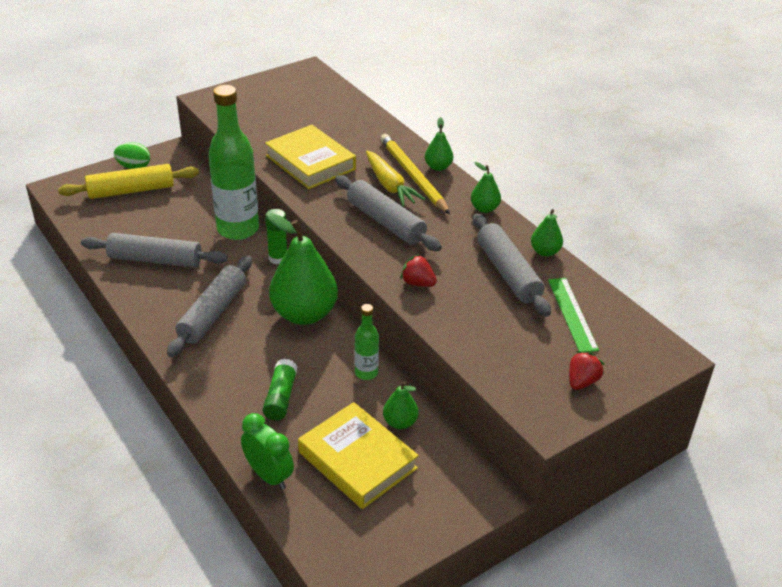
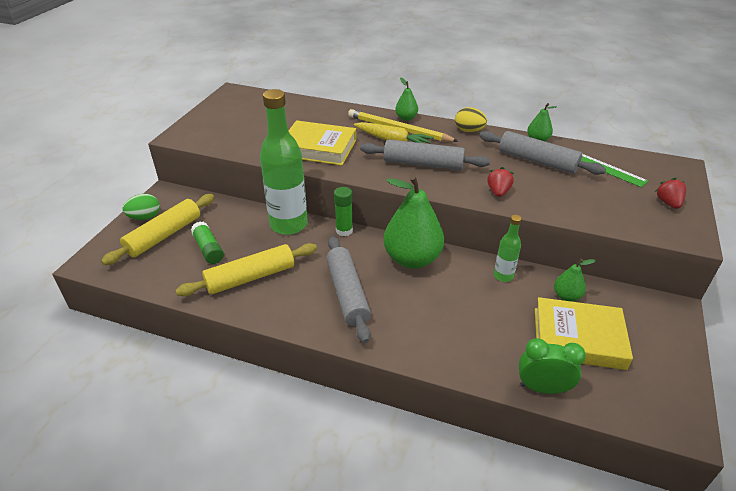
camera: 35 degrees left, 0 degrees up
grey rolling pin [81,233,228,268] -> yellow rolling pin [176,243,317,296]
green glue stick [263,359,297,420] -> green glue stick moved to [191,221,224,264]
red strawberry [400,254,437,287] -> red strawberry turned 105 degrees clockwise [487,167,514,197]
green pear [471,162,501,213] -> yellow egg [455,107,487,132]

